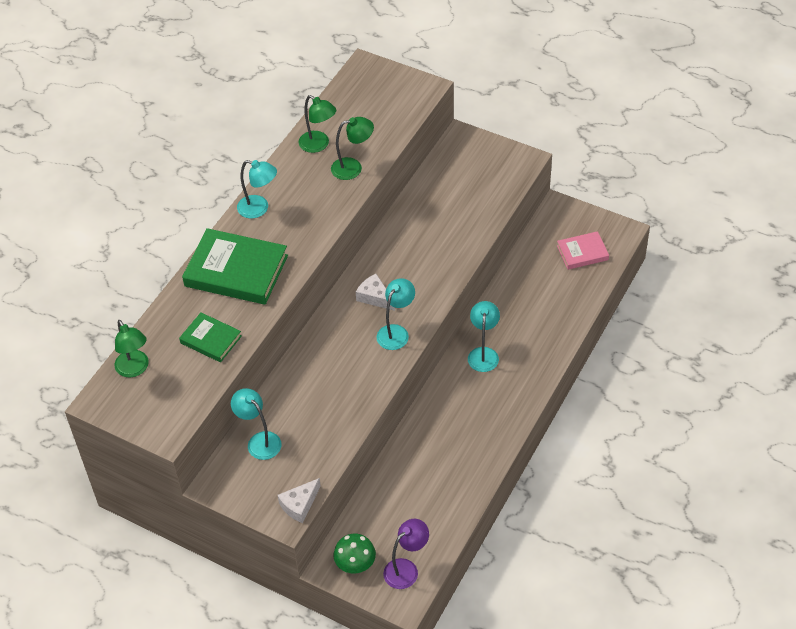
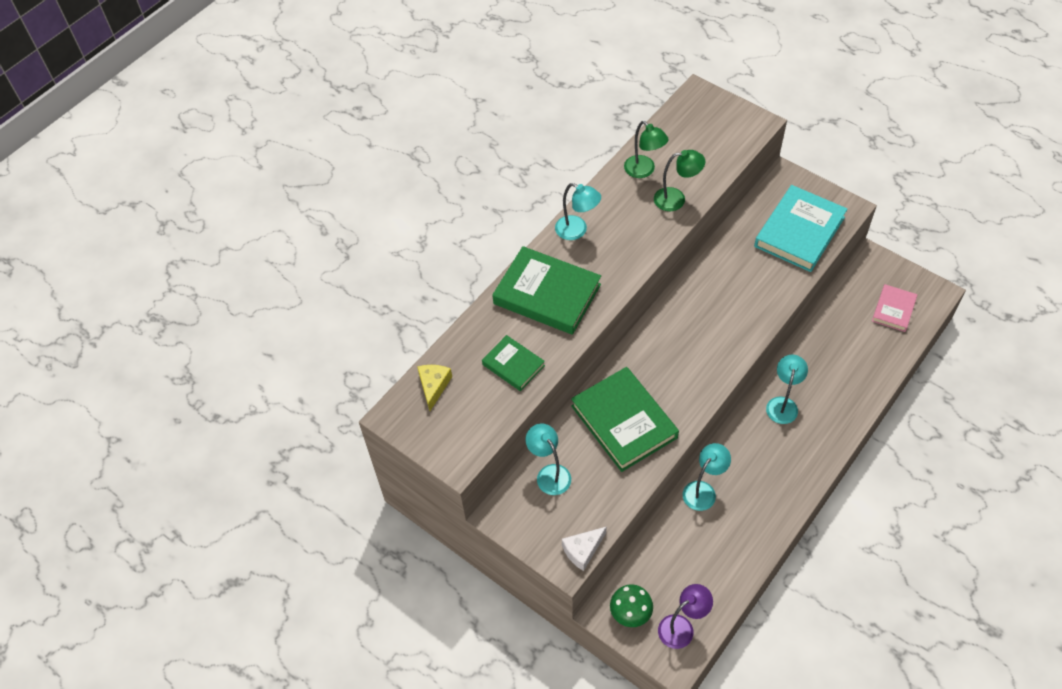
camera: 10 degrees right, 5 degrees up
green lamp [115,320,149,378] -> yellow cheese [417,365,452,411]
white cheese [356,274,395,311] -> none
turquoise lamp [376,278,415,350] -> turquoise lamp moved to [683,443,731,511]
pink book [557,231,609,270] -> pink book turned 60 degrees counterclockwise [872,284,917,332]
none -> green book [571,367,679,472]
none -> turquoise book [754,185,847,272]

